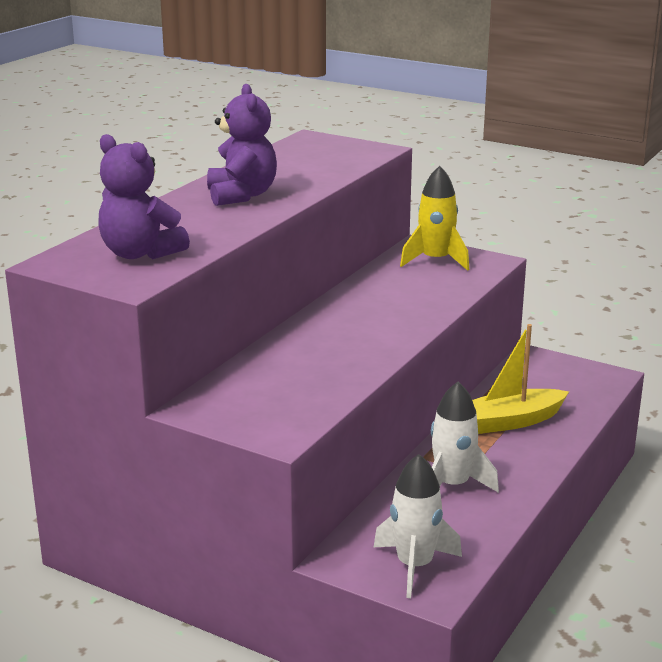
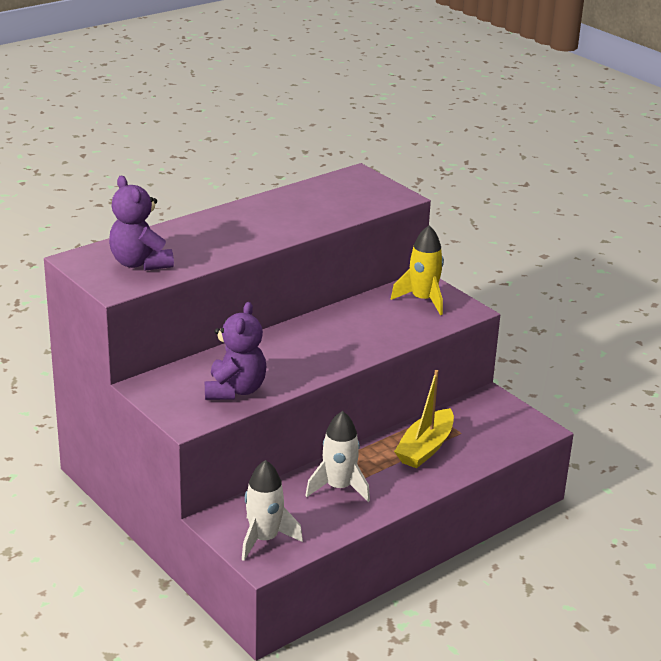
camera: 20 degrees right, 5 degrees up
purple teddy bear [207,84,277,206] -> purple teddy bear moved to [205,302,267,400]
yellow boat [472,324,569,434] -> yellow boat turned 60 degrees counterclockwise [394,370,454,468]

